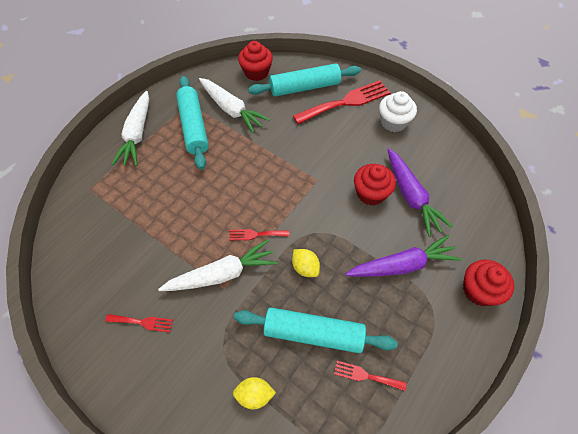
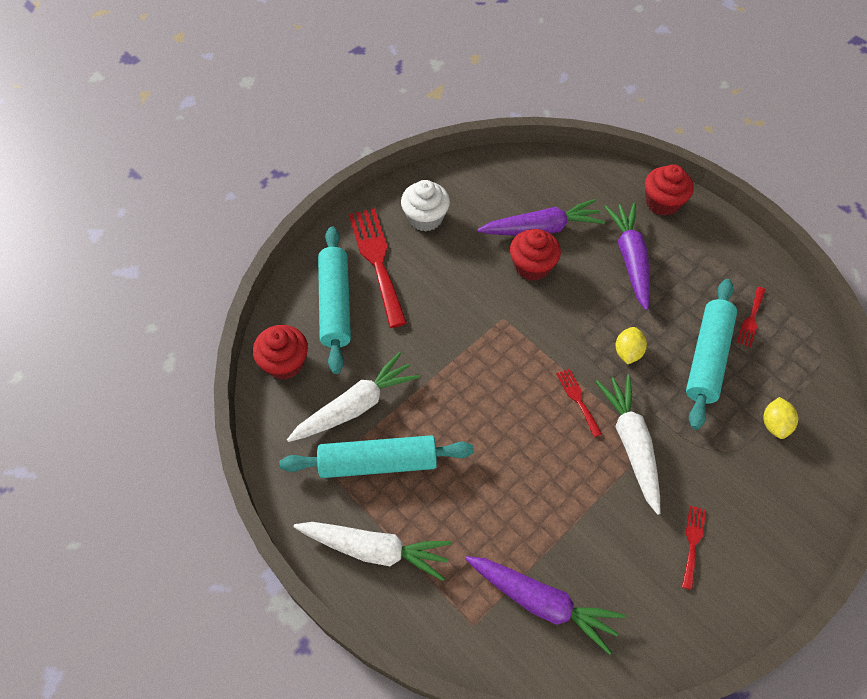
camera: 80 degrees left, 0 degrees up
red fork [229,229,289,241] -> red fork turned 150 degrees clockwise [556,369,602,437]
yellow lemon [292,249,320,277] -> yellow lemon turned 45 degrees counterclockwise [616,327,647,364]
none -> purple carrot [466,556,625,655]

